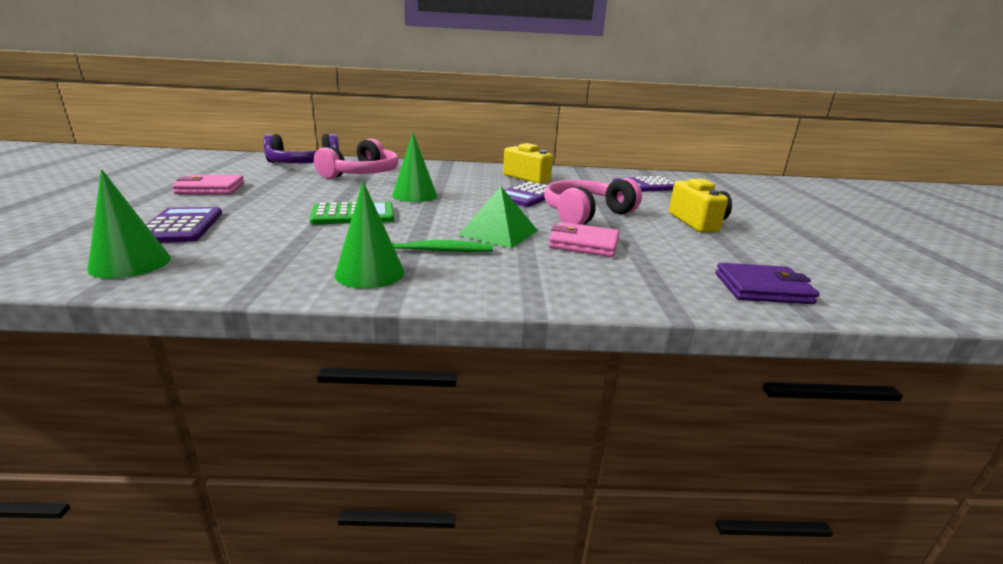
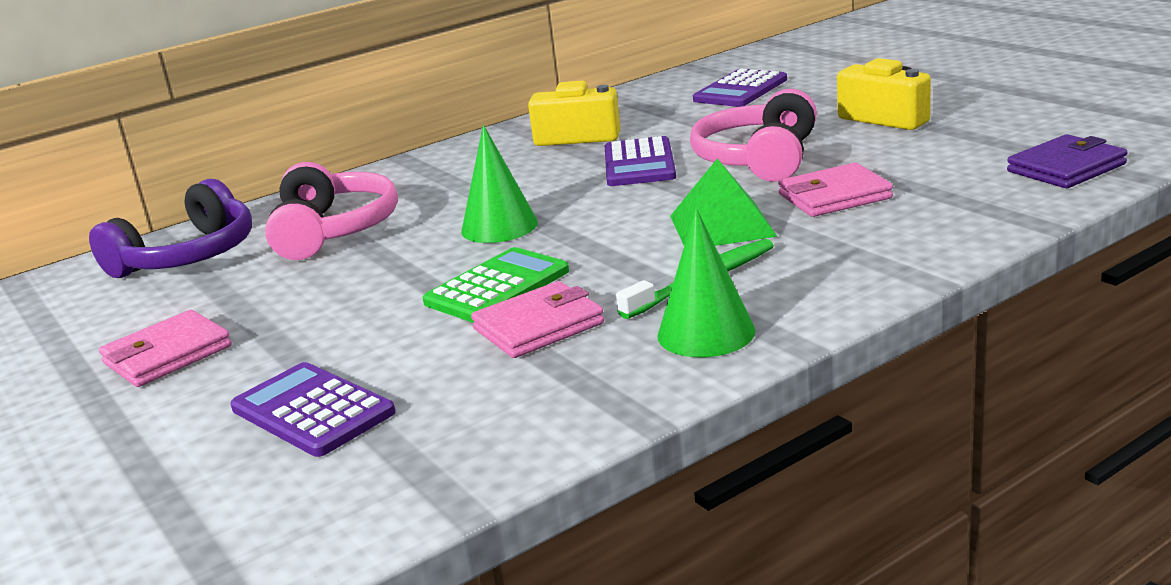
camera: 30 degrees left, 0 degrees up
green cone [87,169,171,278] -> none
none -> pink wallet [471,281,604,358]

